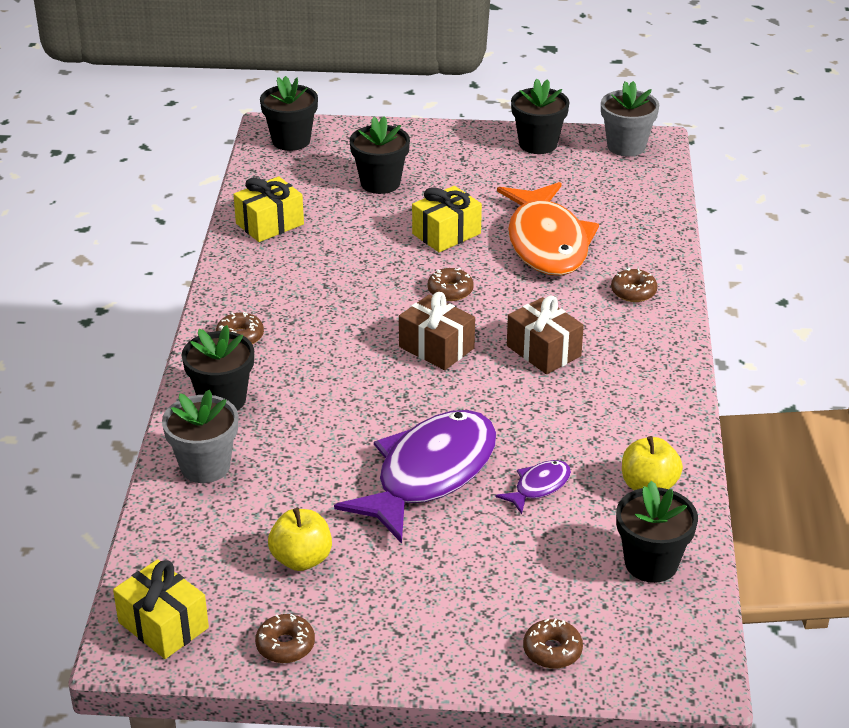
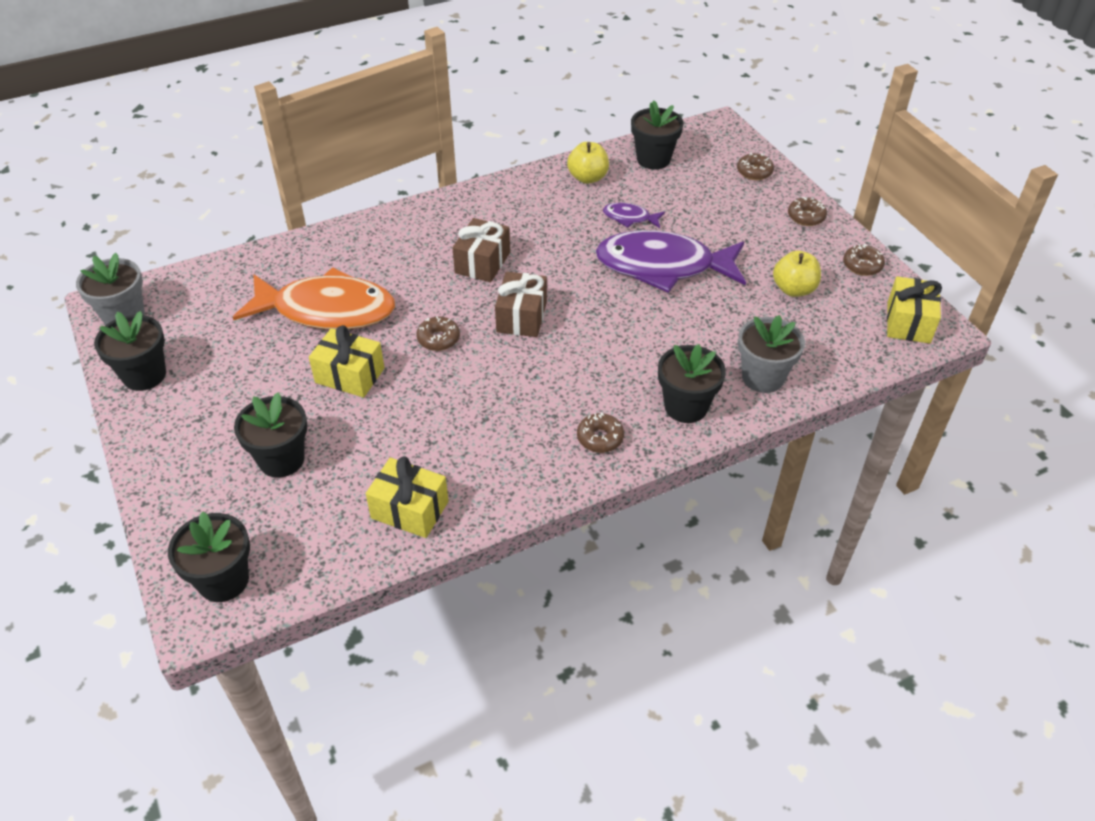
camera: 120 degrees left, 10 degrees up
orange fish [497,182,599,276] -> orange fish turned 45 degrees clockwise [233,267,395,330]
brown donut [611,268,658,302] -> brown donut moved to [788,197,827,226]

